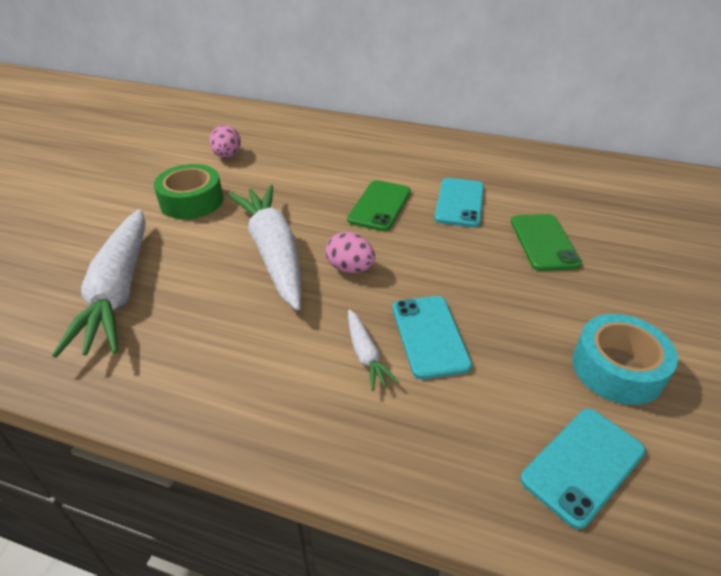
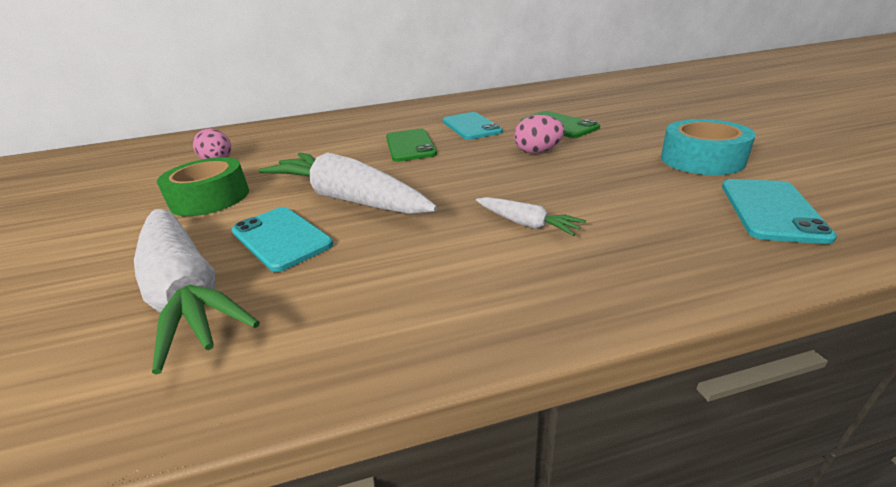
camera: 30 degrees left, 10 degrees down
pink egg [326,232,375,273] -> pink egg moved to [514,115,565,154]
turquoise phone [393,296,472,379] -> turquoise phone moved to [231,207,333,272]

